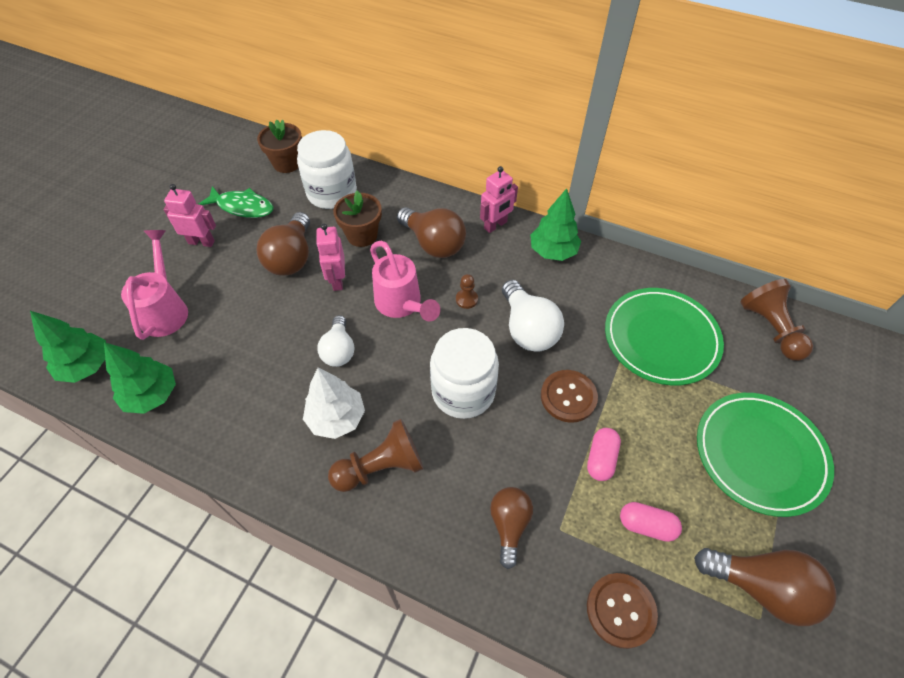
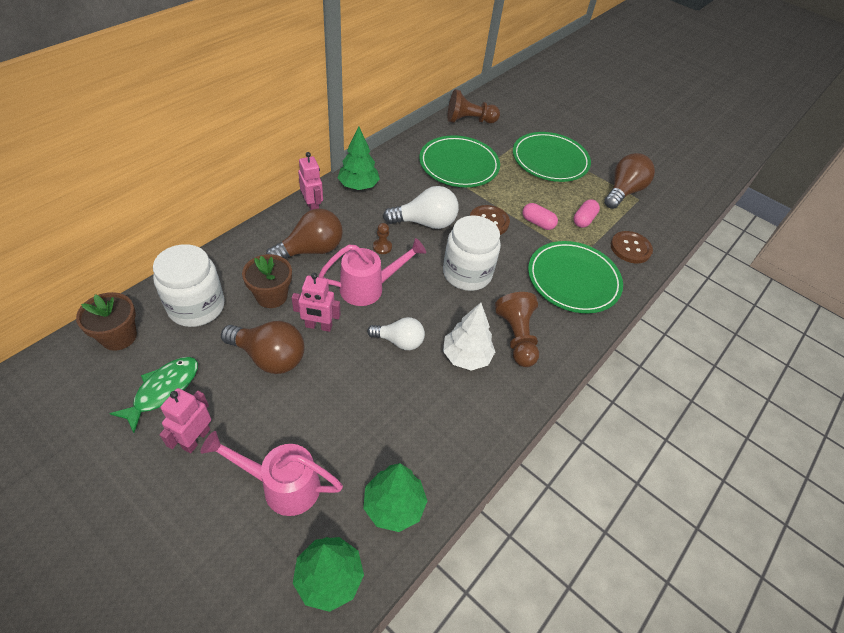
camera: 80 degrees left, 5 degrees down
brown light bulb [490,487,533,569] -> green plate [528,241,623,313]

